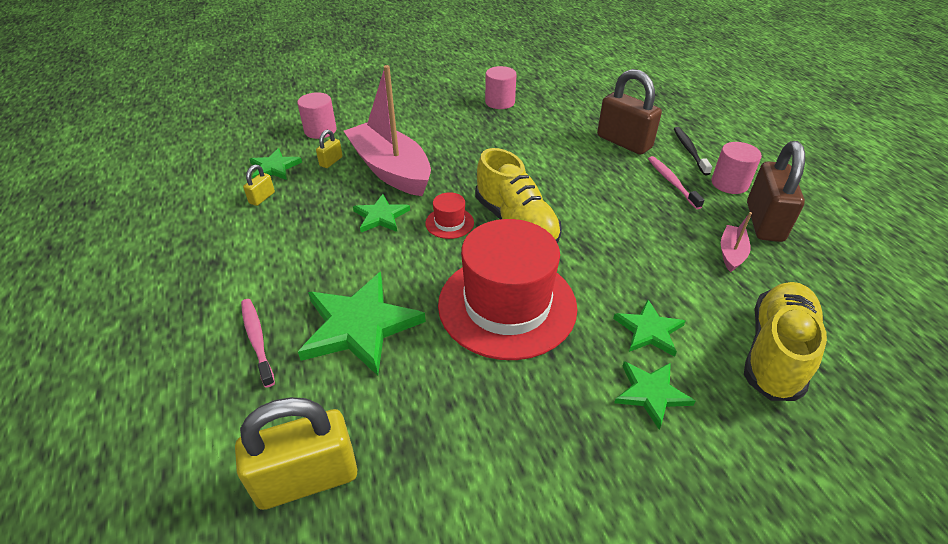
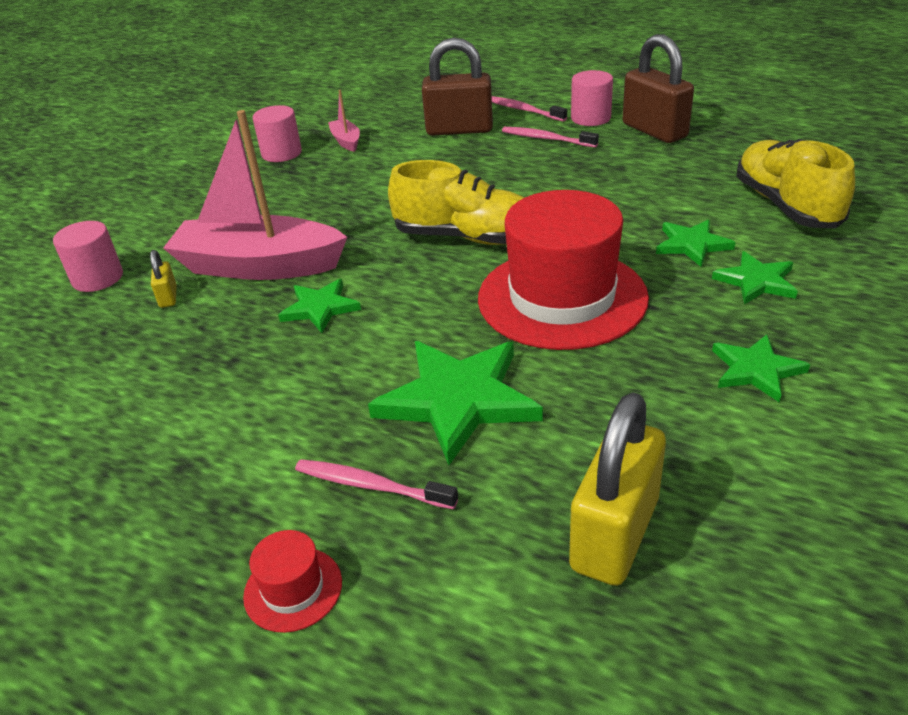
camera: 40 degrees left, 5 degrees down
yellow padlock [243,165,275,206] -> none
green star [249,148,302,180] -> green star moved to [712,335,810,403]
red hat [425,192,474,239] -> red hat moved to [243,530,342,633]
black toothbrush [674,127,712,175] -> pink toothbrush [492,96,567,122]
pink boat [721,212,752,272] -> pink boat moved to [328,90,360,152]

